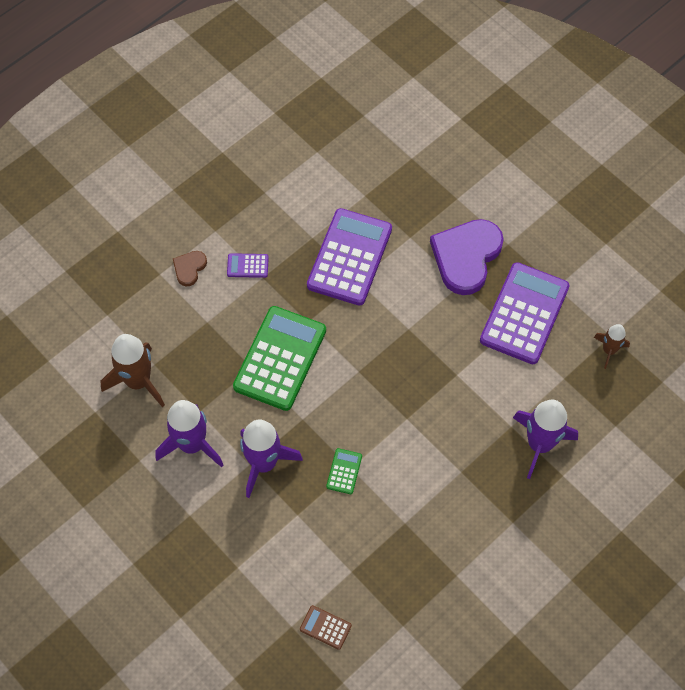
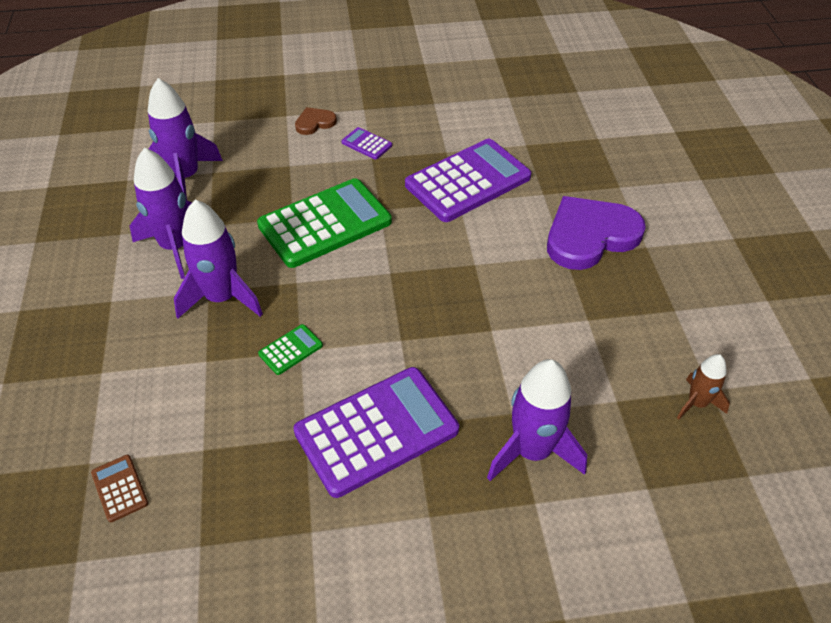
camera: 35 degrees right, 15 degrees down
brown rocket [100,334,165,407] -> purple rocket [148,78,223,200]
purple calculator [480,262,569,364] -> purple calculator moved to [293,367,459,498]

